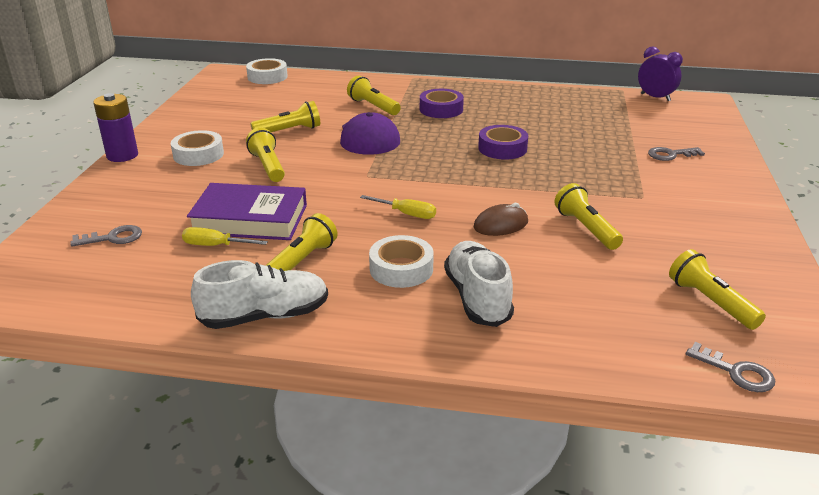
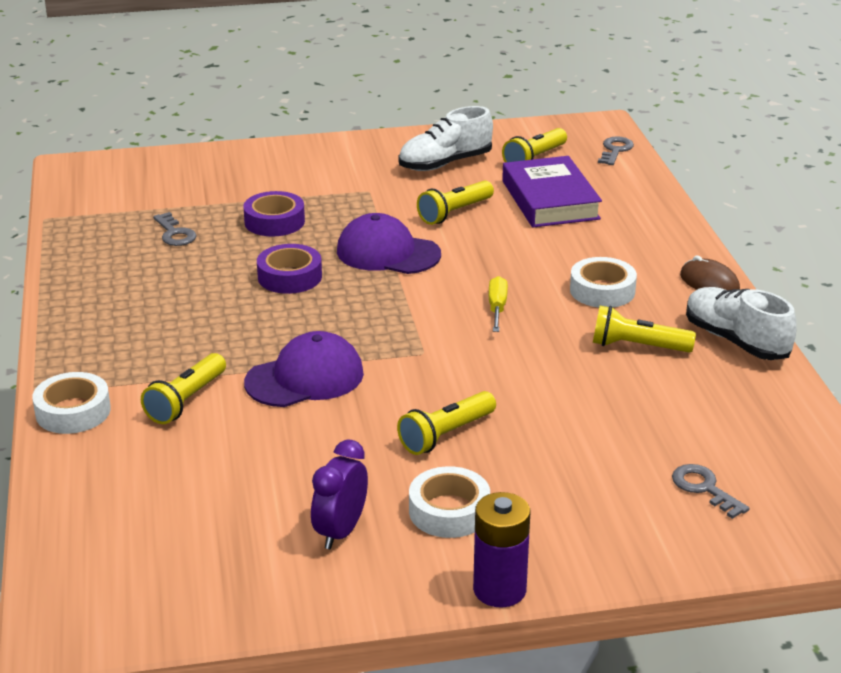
camera: 110 degrees left, 0 degrees up
yellow screwdriver [182,227,268,246] -> none
purple book [187,183,307,240] -> purple book moved to [502,156,602,227]
white tape [246,58,288,84] -> white tape moved to [32,372,111,434]
yellow flashlight [250,101,320,132] -> none
purple tape [420,89,464,118] -> purple tape moved to [243,191,305,237]
white shoe [444,241,514,327] -> white shoe moved to [398,106,493,171]
brown mouse [474,203,528,236] -> brown mouse moved to [680,256,740,291]
purple clock [638,46,683,101] -> purple clock moved to [311,440,368,549]
grey key [648,147,705,161] -> grey key moved to [153,212,196,246]
none -> purple cap [337,213,441,274]

